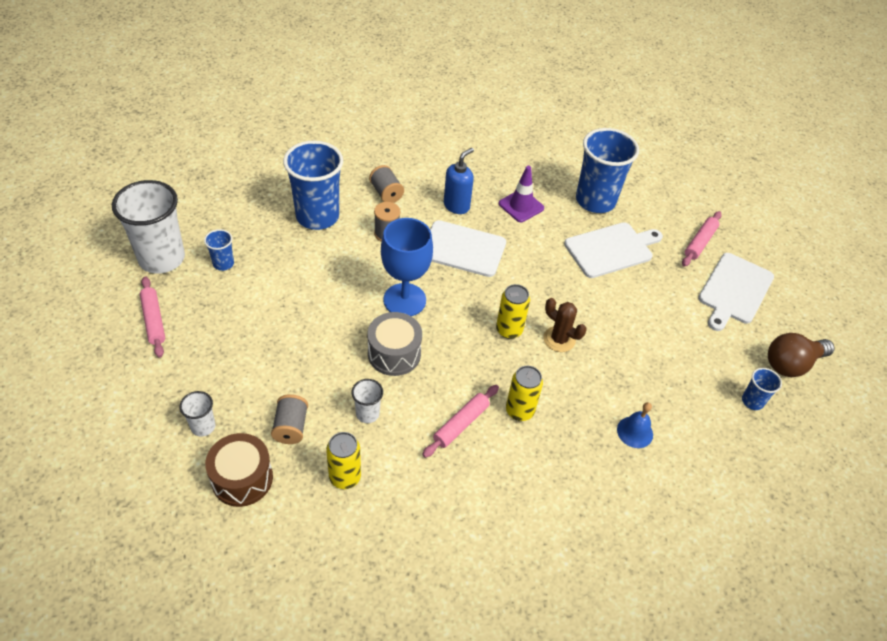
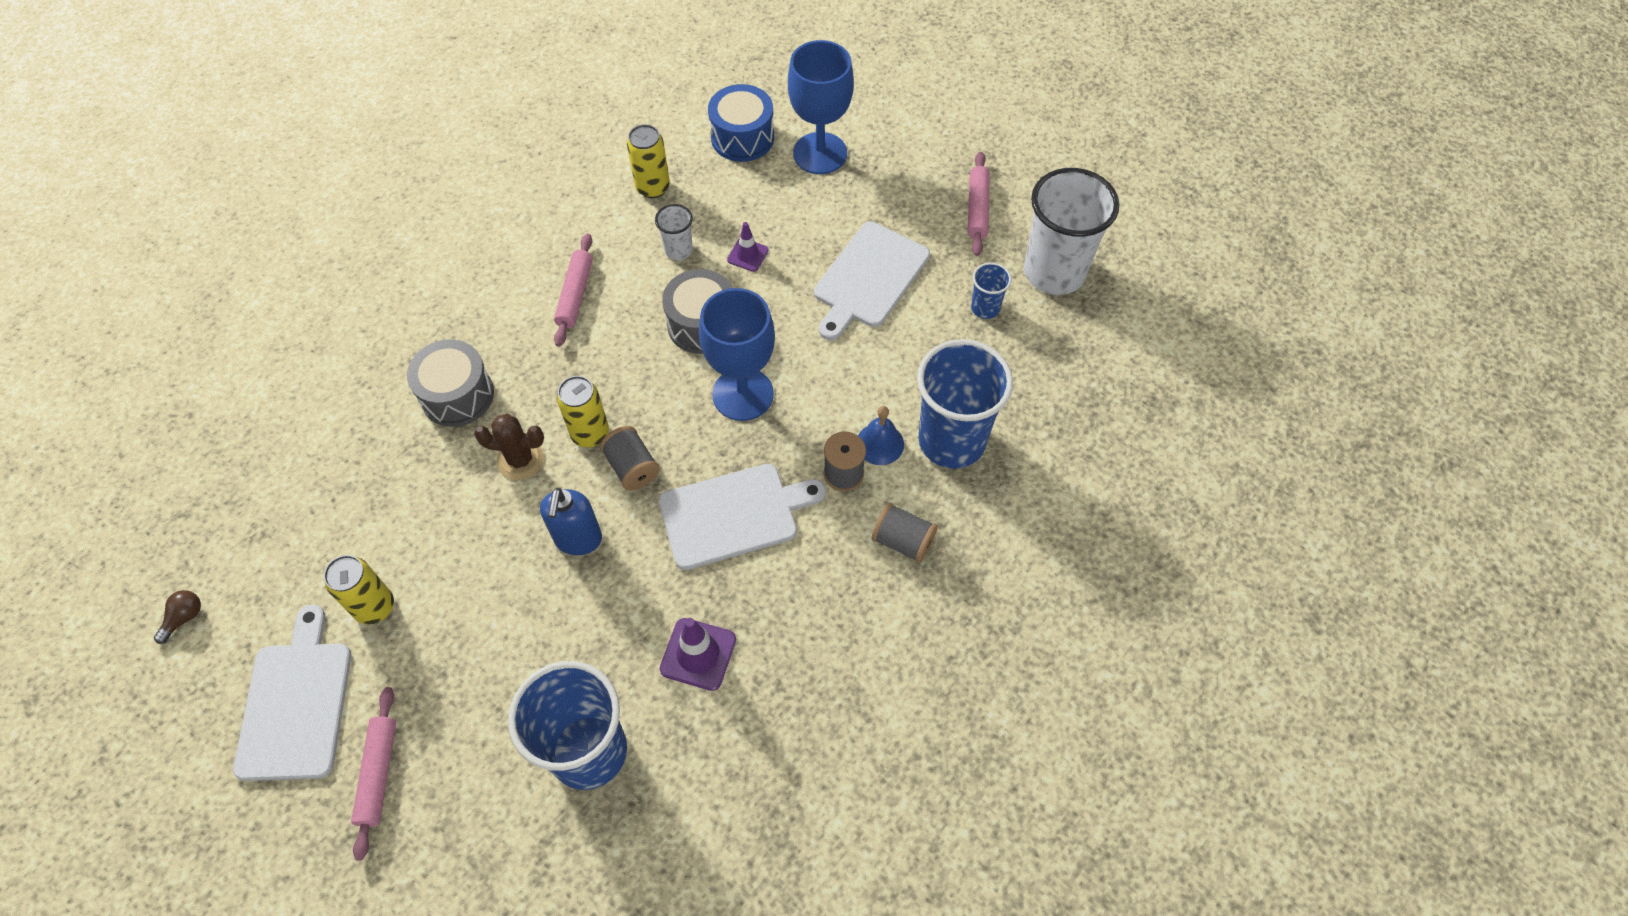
camera: 150 degrees right, 10 degrees up
pink rolling pin [140,276,165,358] -> pink rolling pin turned 60 degrees clockwise [968,152,990,256]
white cup [179,391,215,437] -> blue goblet [788,40,854,174]
brown drum [205,433,273,507] -> blue drum [708,84,774,162]
grey spool [271,394,308,444] -> grey spool moved to [600,426,660,491]
blue soap dispenser [444,148,474,214] -> blue soap dispenser moved to [540,487,602,555]
yellow can [506,366,543,421] -> yellow can moved to [324,555,394,625]
white cutting board [564,222,663,278] -> white cutting board moved to [814,222,930,340]
blue bell [617,402,653,448] -> blue bell moved to [858,406,904,465]
blue cup [742,368,782,410] -> none
brown light bulb [768,333,835,377] -> brown light bulb [154,590,201,644], size x0.46
none -> grey drum [407,340,494,427]
none -> purple traffic cone [727,222,769,272]

